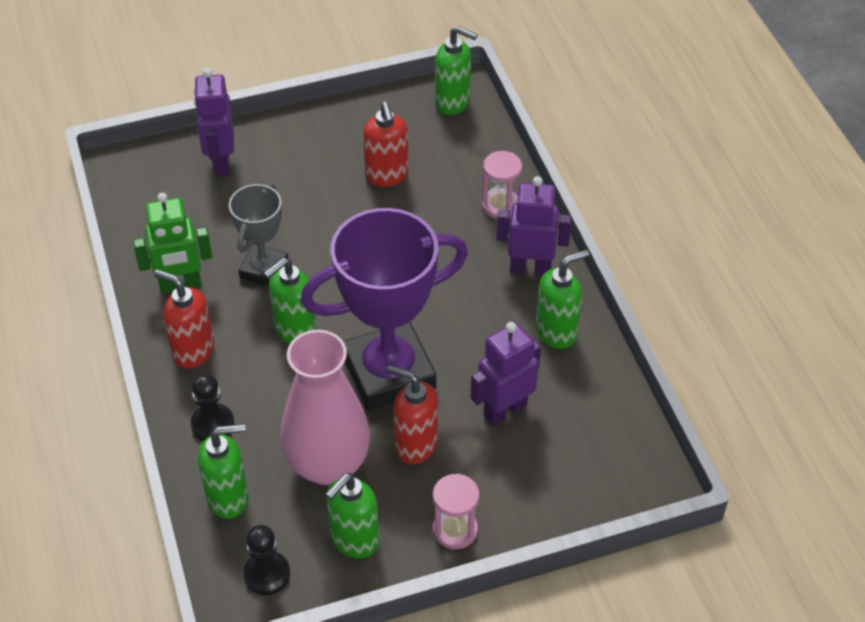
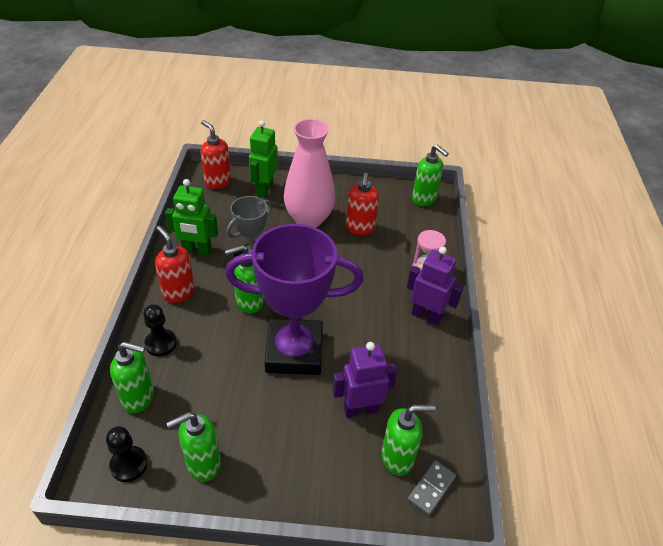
camera: 20 degrees right, 5 degrees down
purple robot [194,68,234,175] -> green robot [249,120,278,198]
pink vase [281,330,370,485] -> pink vase moved to [284,119,335,228]
red soap dispenser [387,365,438,464] -> red soap dispenser moved to [201,120,231,189]
pink hourglass [433,474,479,549] -> none
green soap dispenser [536,250,589,349] -> green soap dispenser moved to [381,405,436,476]
none -> grey domino [408,460,456,516]

